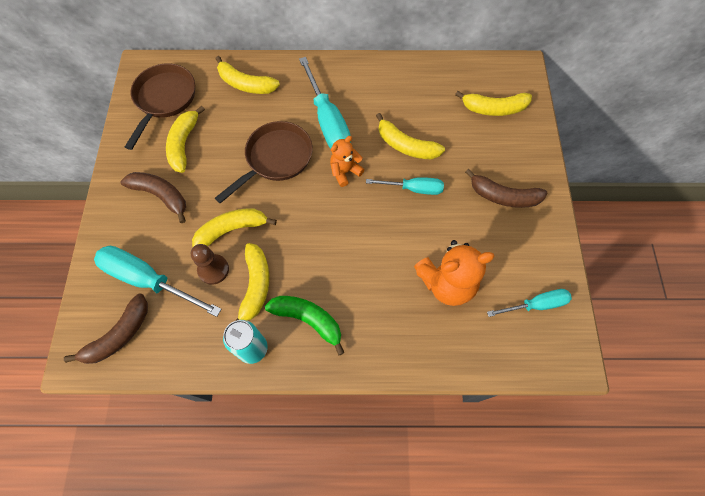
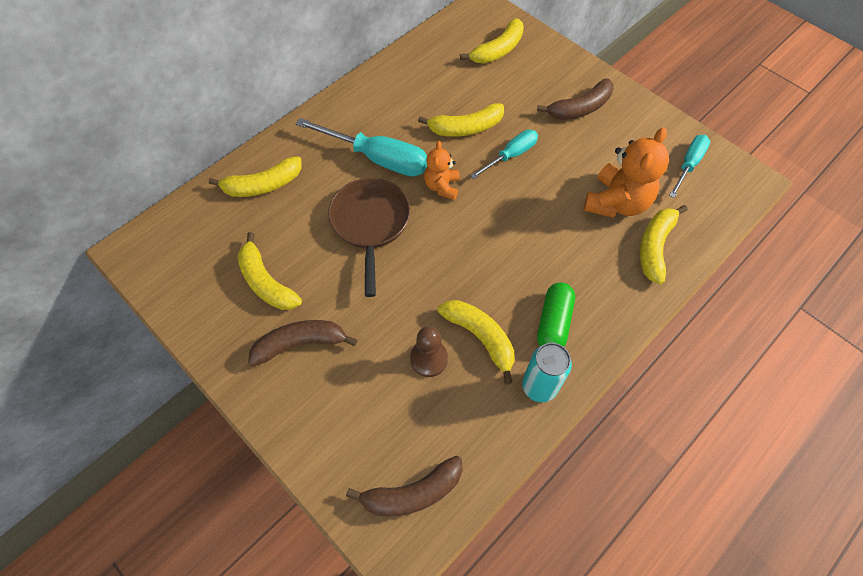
camera: 45 degrees left, 5 degrees down
brown banana [64,294,148,364] -> brown banana turned 75 degrees clockwise [346,456,463,516]
turquoise screwdriver [94,246,222,317] -> none
brown pan [125,63,195,150] -> none
yellow banana [192,209,277,248] -> yellow banana moved to [640,205,687,284]
green banana [265,296,345,355] -> green capsule [537,283,575,347]

